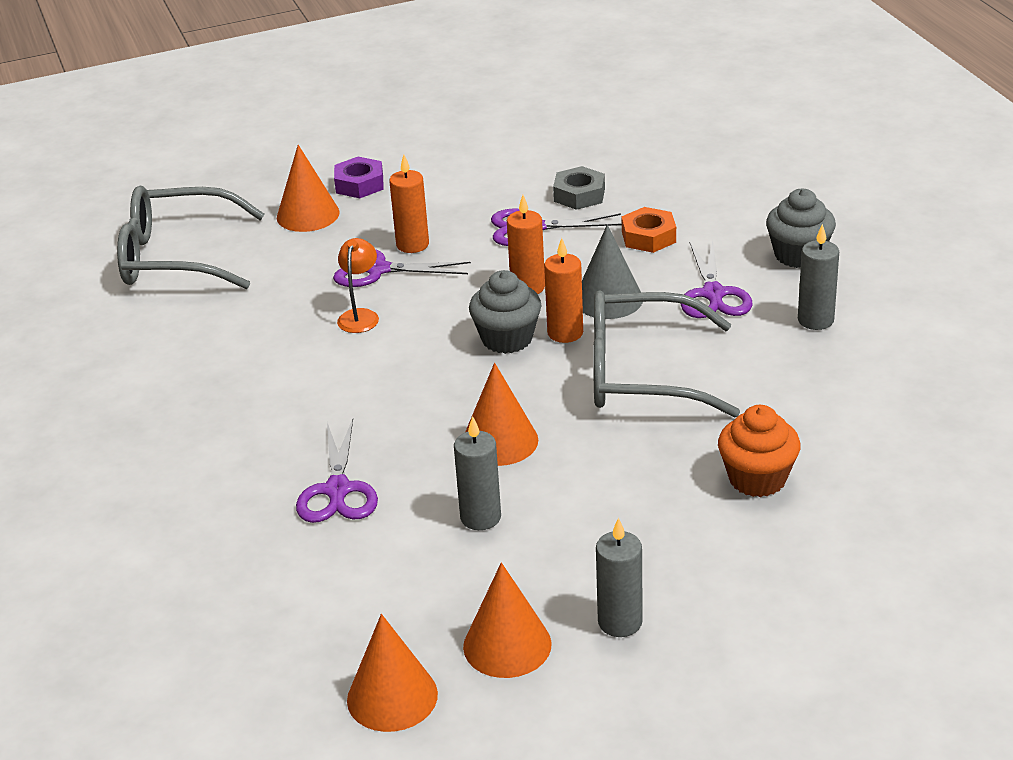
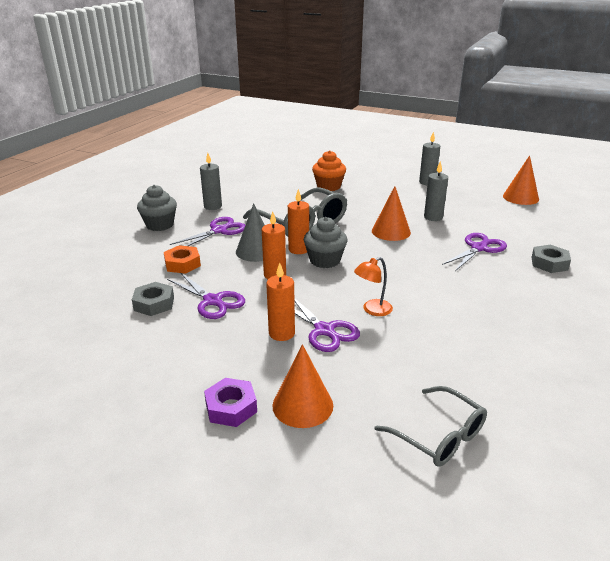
camera: 135 degrees left, 5 degrees down
grey glasses [117,186,265,289] -> grey glasses [375,386,487,467], size x0.62
orange cone [463,562,552,678] -> none
none -> grey nut [532,245,571,273]

